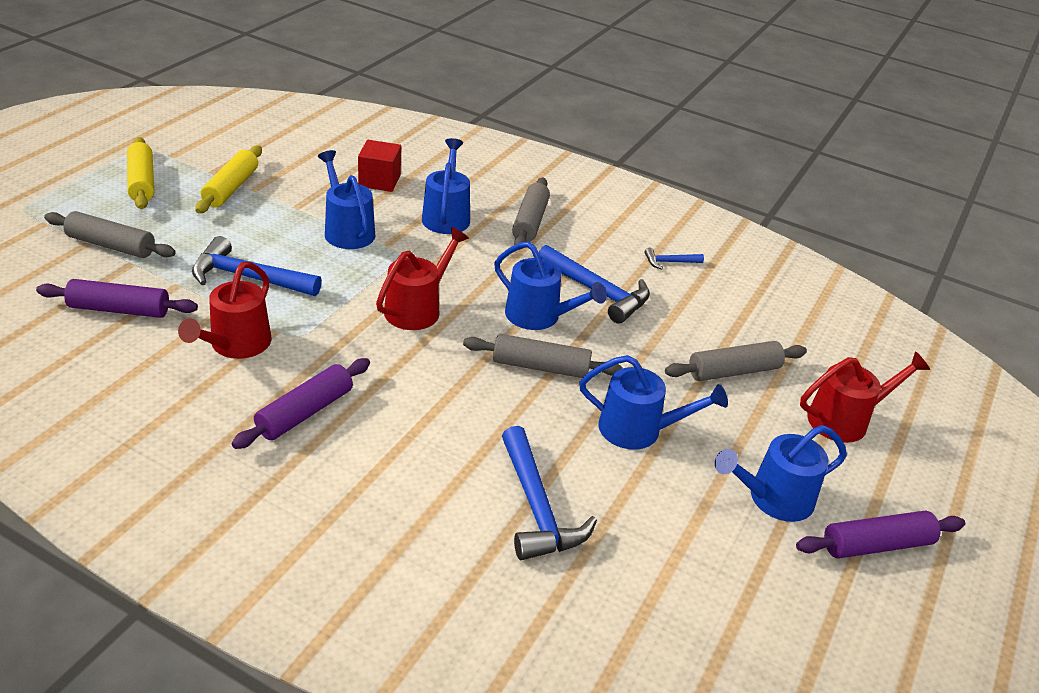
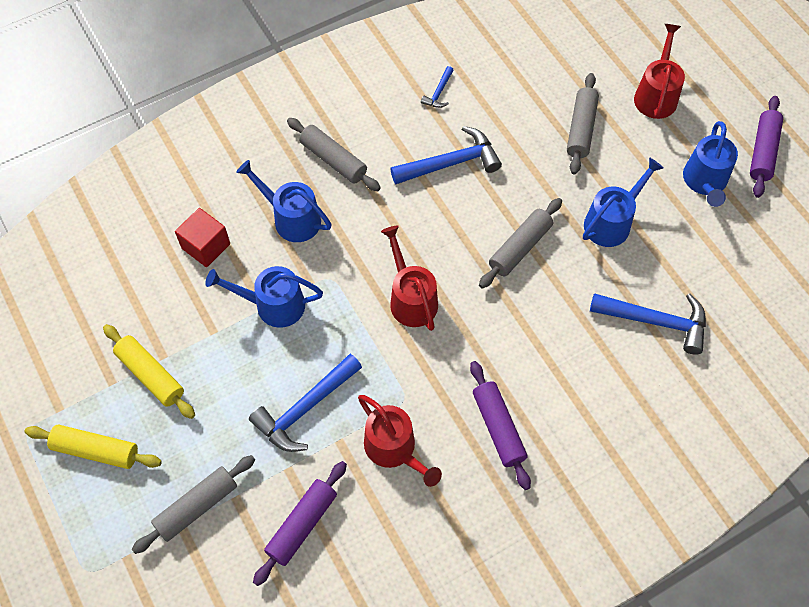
camera: 55 degrees left, 25 degrees up
blue watering can [494,241,607,330] -> none

